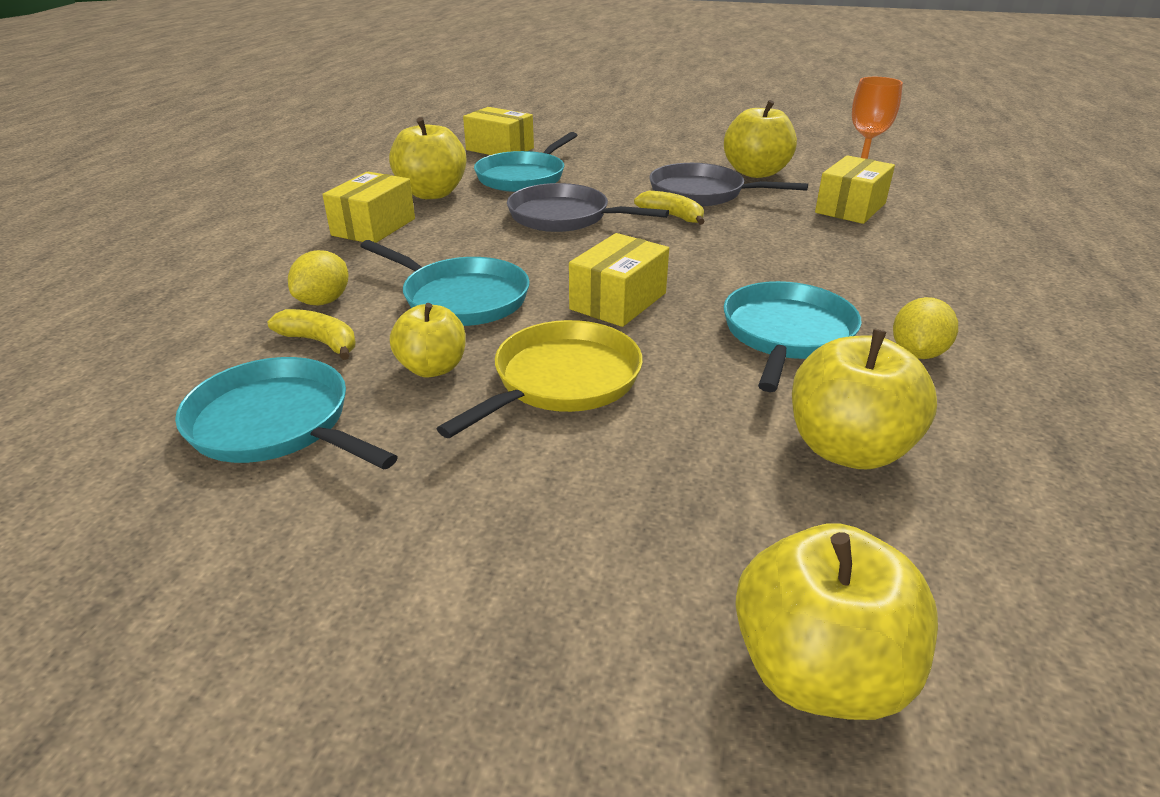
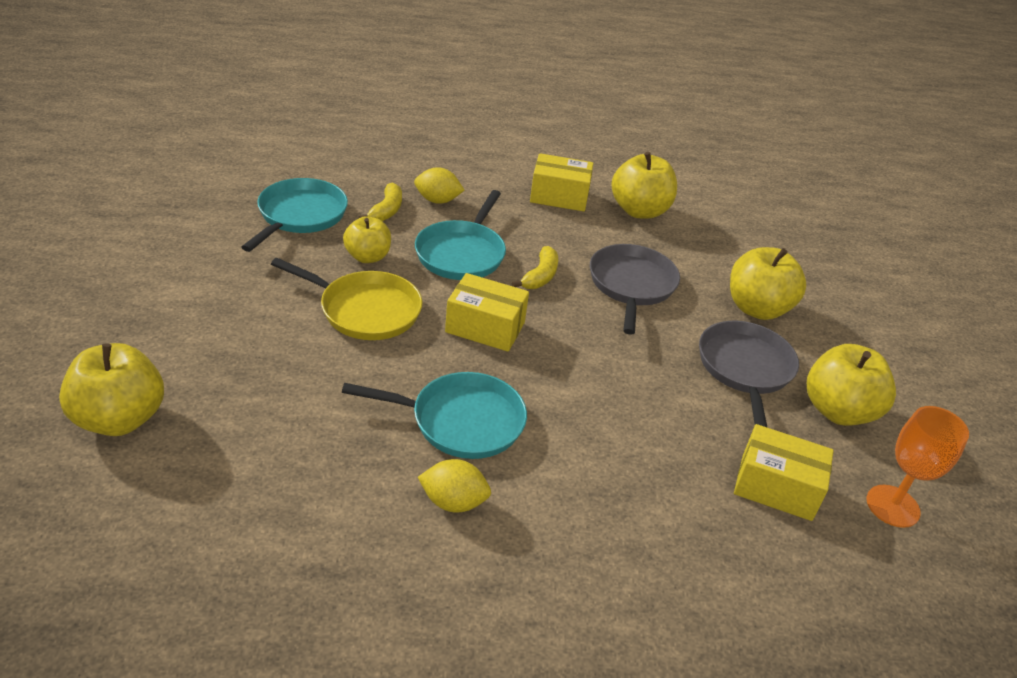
camera: 70 degrees right, 5 degrees up
yellow box [463,107,534,155] -> none
turquoise pan [474,132,577,192] -> none
yellow banana [634,191,705,225] -> yellow banana moved to [512,246,558,289]
yellow apple [792,329,937,469] -> yellow apple moved to [730,247,806,320]

